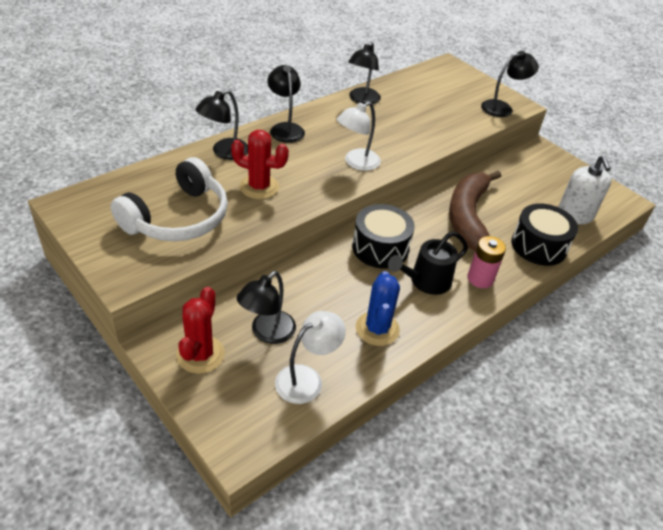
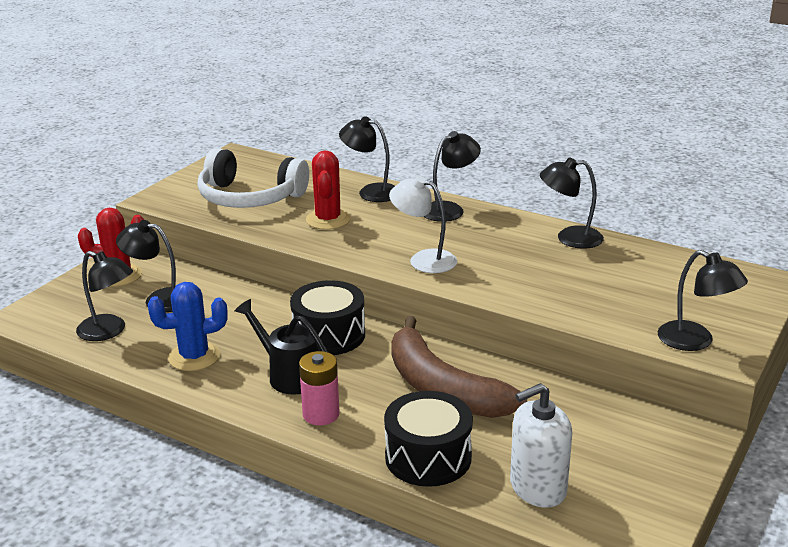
camera: 75 degrees right, 15 degrees down
white lamp [275,311,346,404] -> black lamp [76,251,133,341]
brown banana [449,171,501,251] -> brown banana turned 120 degrees counterclockwise [391,316,527,418]

